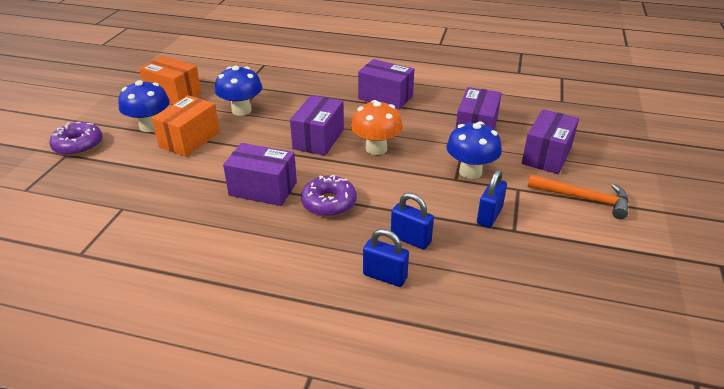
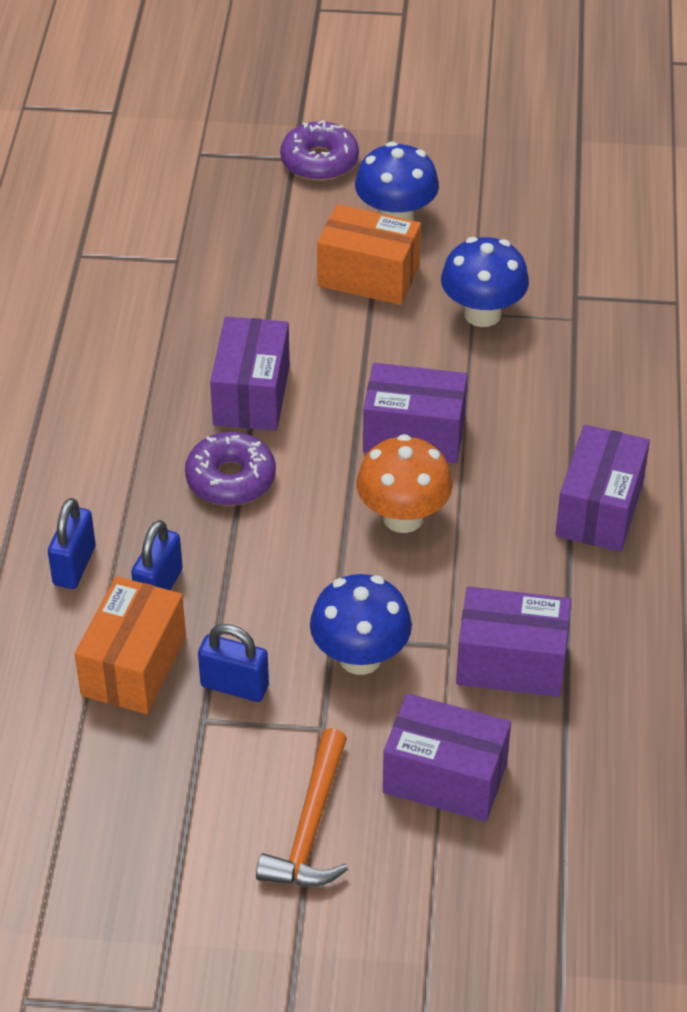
camera: 80 degrees right, 10 degrees up
orange box [139,56,202,104] -> orange box moved to [75,576,186,714]

